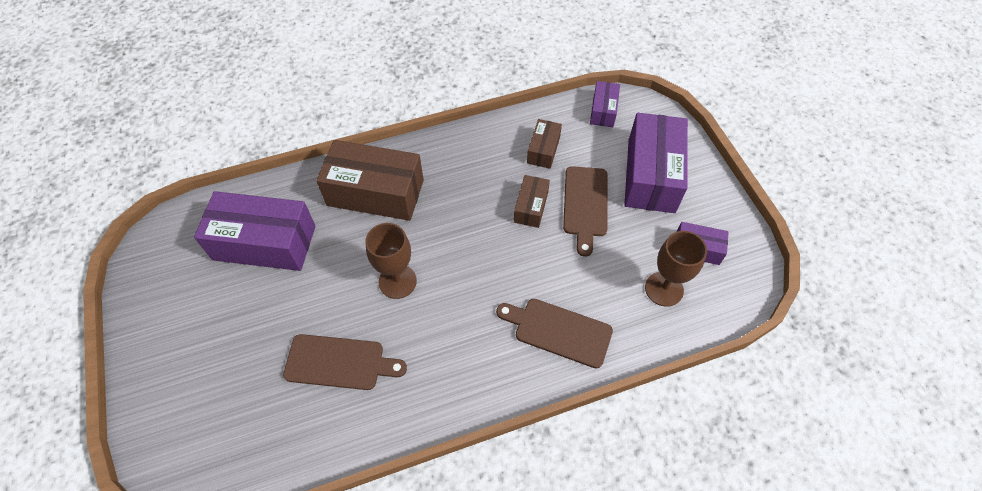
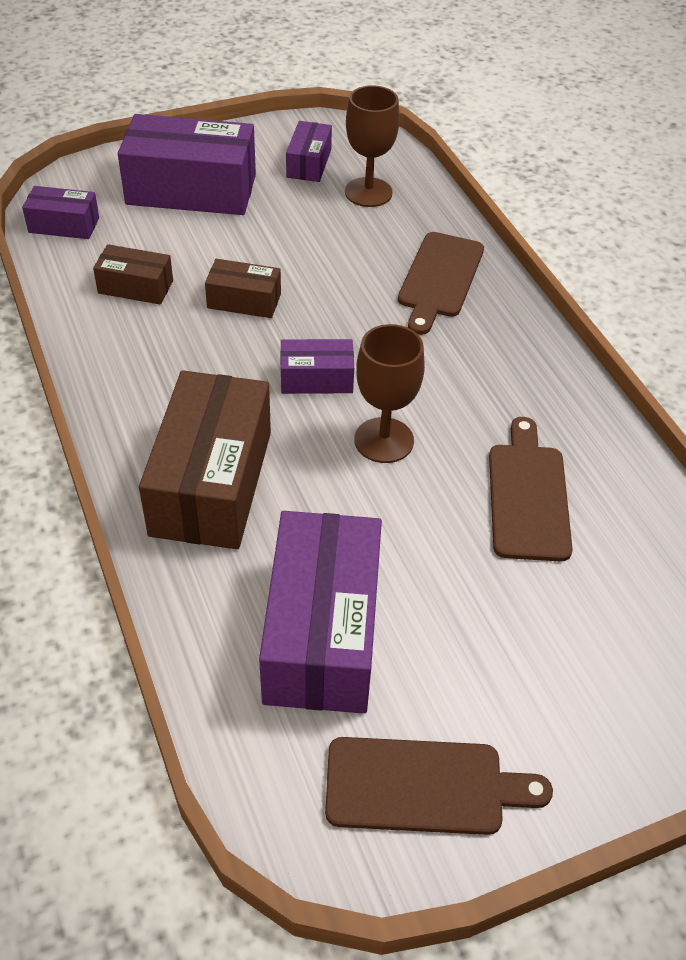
camera: 95 degrees left, 10 degrees down
brown cutting board [563,166,607,257] -> brown cutting board moved to [325,737,553,835]
none -> purple box [280,339,354,394]

